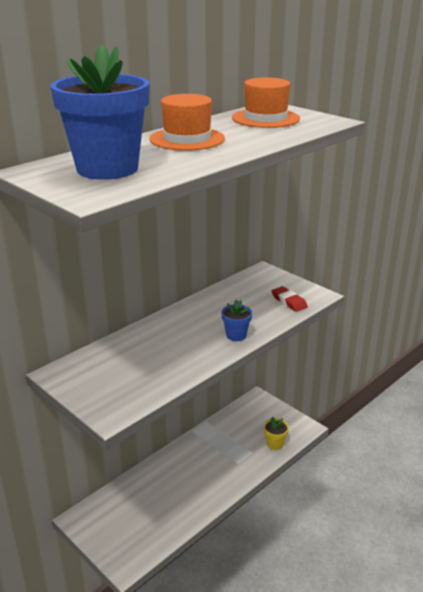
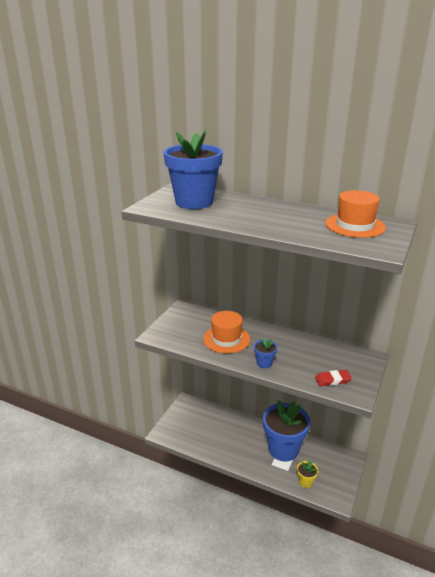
camera: 70 degrees right, 0 degrees up
orange hat [149,94,225,151] -> orange hat moved to [203,311,250,354]
red eraser [272,286,308,312] -> red eraser turned 45 degrees clockwise [315,370,352,386]
none -> blue flower pot [263,400,310,461]

